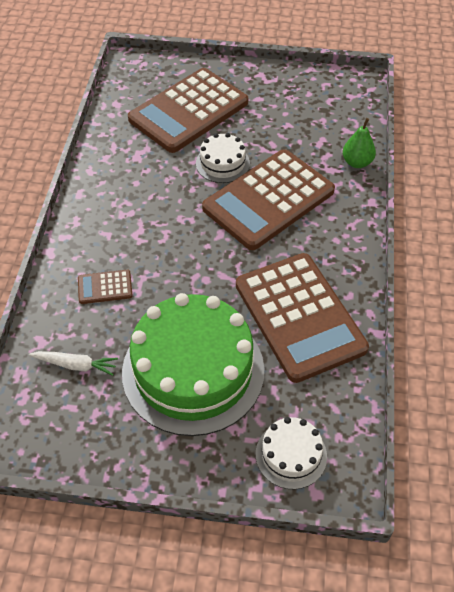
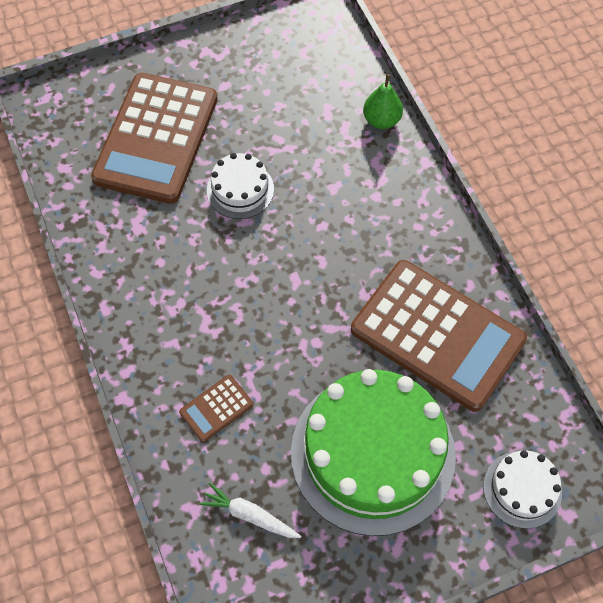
camera: 30 degrees left, 10 degrees up
white carrot [29,351,118,376] -> white carrot turned 135 degrees counterclockwise [199,482,301,538]
brown calculator [202,149,335,250] -> none

